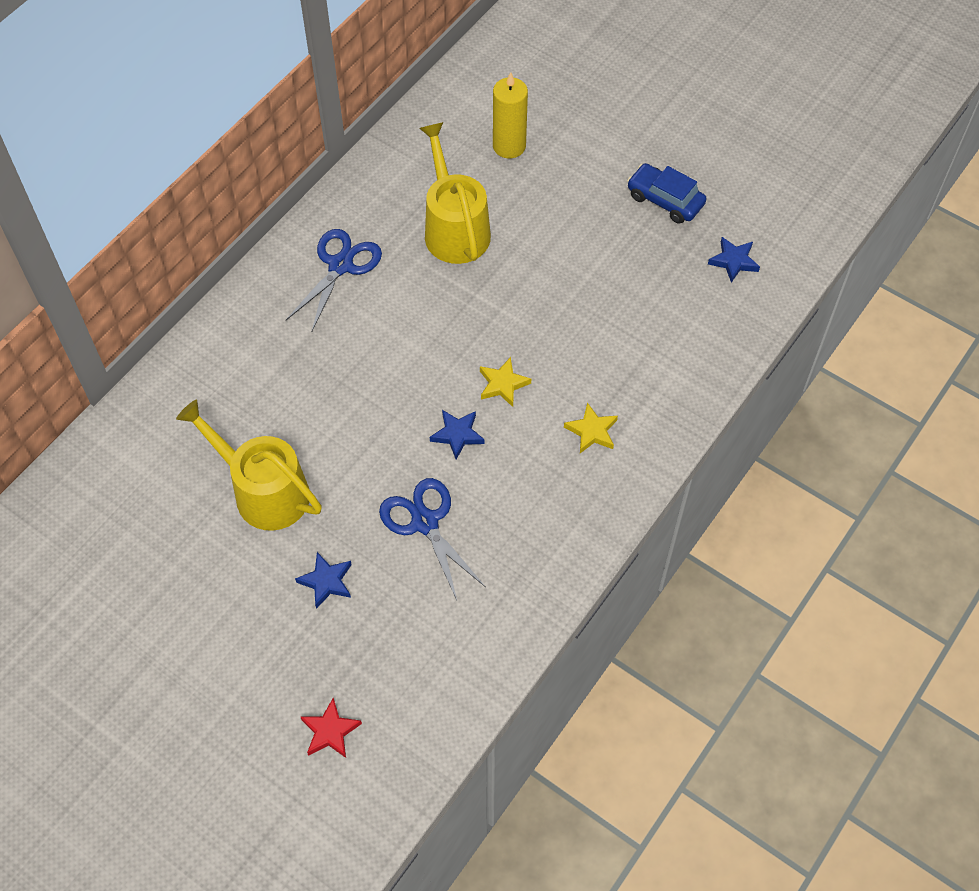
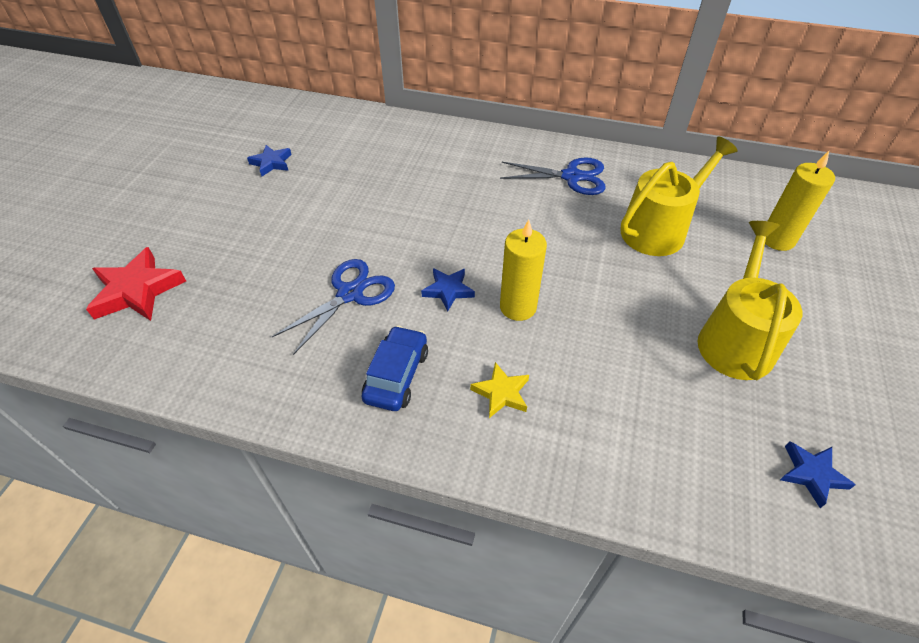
camera: 70 degrees right, 10 degrees down
yellow watering can [176,400,322,531] -> yellow watering can moved to [698,221,803,380]
blue star [295,552,352,609] -> blue star moved to [247,145,292,177]
red star [301,698,362,758] -> red star [86,247,186,321], size x1.71
yellow star [480,357,531,407] -> yellow candle [500,219,547,321]
blue car [627,163,706,224] -> blue car moved to [362,325,428,411]

